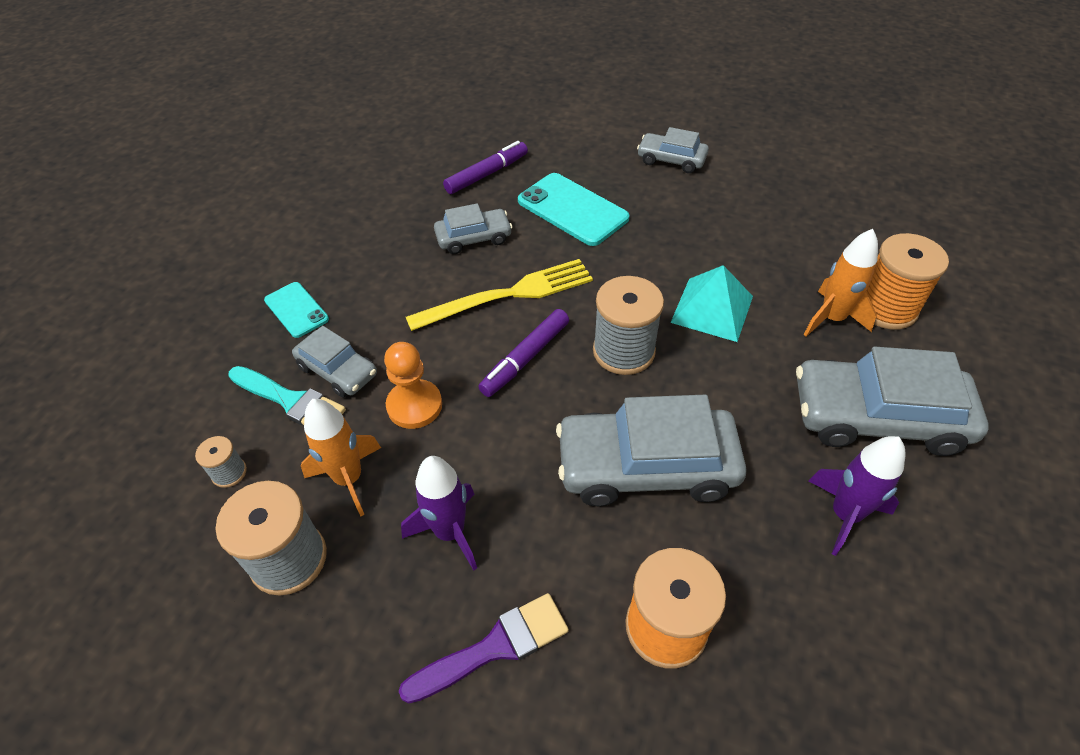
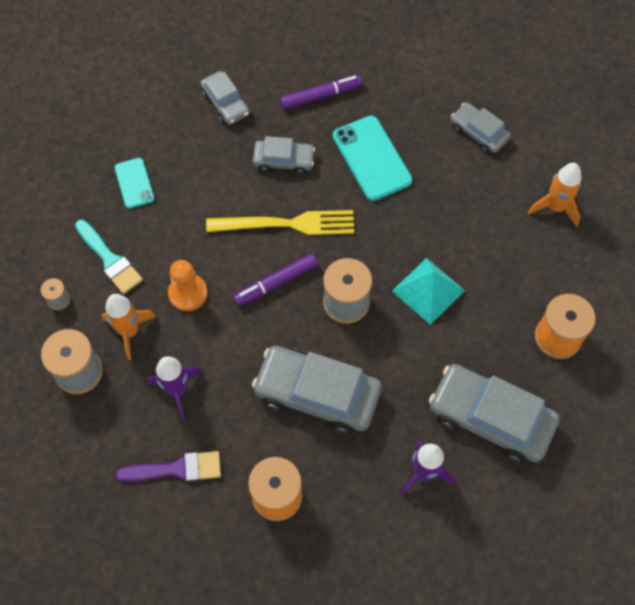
camera: 20 degrees right, 15 degrees up
grey car [292,326,377,398] -> grey car moved to [200,71,250,125]
orange rocket [804,229,878,337] -> orange rocket moved to [528,163,582,227]

